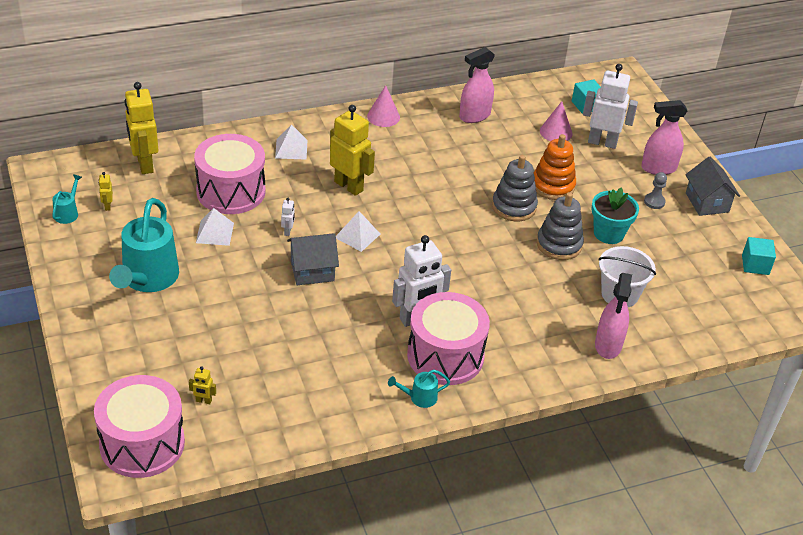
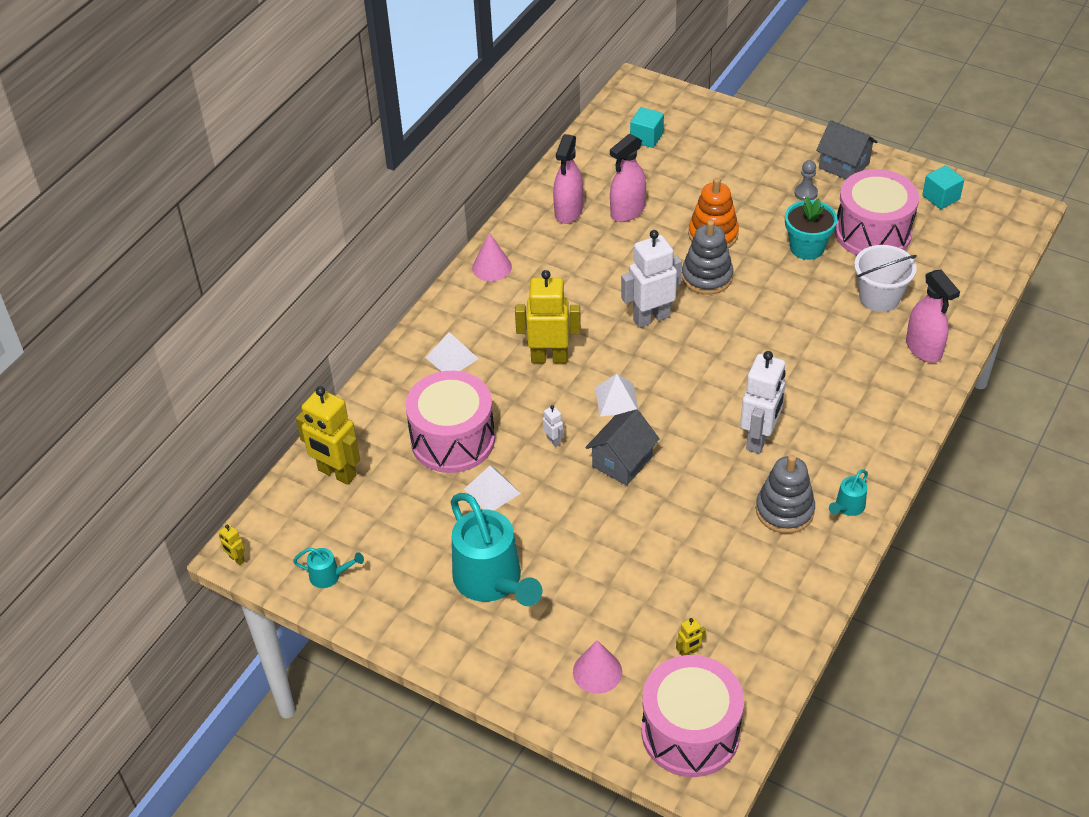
camera: 35 degrees left, 5 degrees up
turquoise watering can [52,174,82,224] -> turquoise watering can turned 120 degrees clockwise [293,548,364,588]
yellow robot [99,172,113,211] -> yellow robot moved to [219,524,245,565]
pink drum [407,292,490,385] -> pink drum moved to [835,169,919,256]
grey stacking toy [537,192,584,260] -> grey stacking toy moved to [756,455,815,534]
pink cone [540,101,572,141] -> pink cone moved to [573,640,622,694]
white robot [583,64,638,149] -> white robot moved to [621,230,682,328]
pink spray bottle [641,100,687,175] -> pink spray bottle moved to [610,134,646,222]

